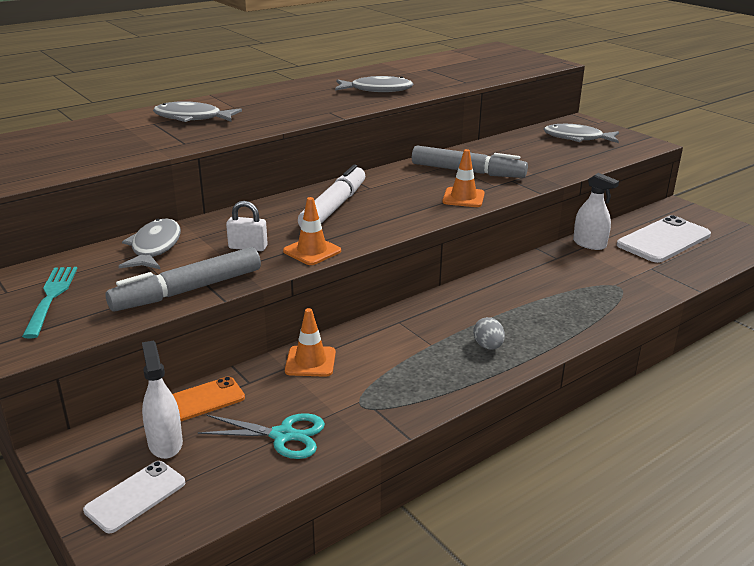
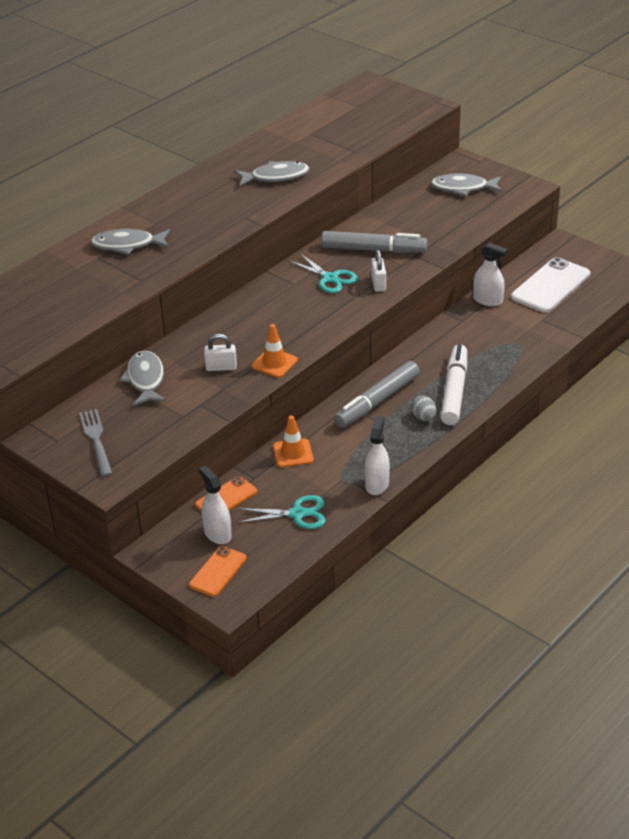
camera: 10 degrees left, 10 degrees up
turquoise fork [22,267,78,339] -> grey fork [79,409,113,477]
white phone [83,461,185,533] -> orange phone [189,546,247,597]
grey marker [106,247,261,311] -> grey marker moved to [334,361,420,428]
white marker [298,165,365,227] -> white marker moved to [441,344,467,425]
orange traffic cone [442,149,485,207] -> white padlock [371,250,386,292]
none -> turquoise scissors [288,254,358,293]
none -> white spray bottle [364,416,390,495]

